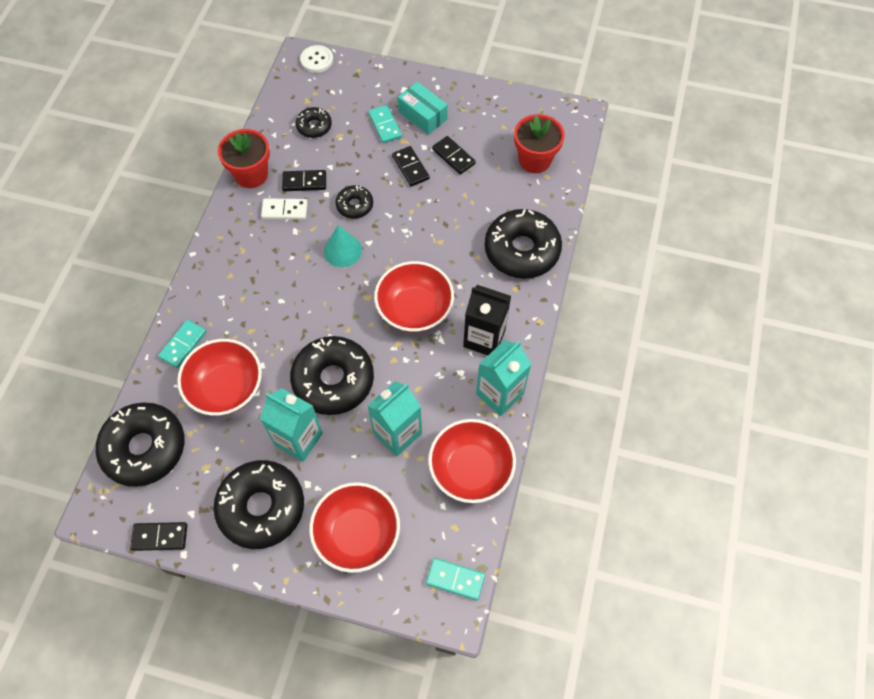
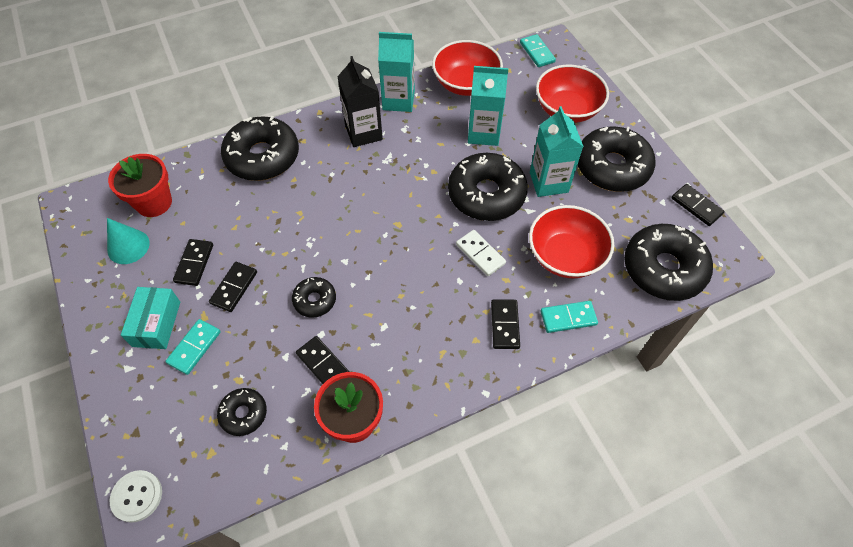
camera: 130 degrees left, 5 degrees down
white domino [261,198,308,220] -> white domino moved to [456,230,506,276]
turquoise cone [324,225,362,267] -> turquoise cone moved to [107,218,150,264]
red bowl [374,261,454,332] -> none
none -> black domino [491,299,520,349]

